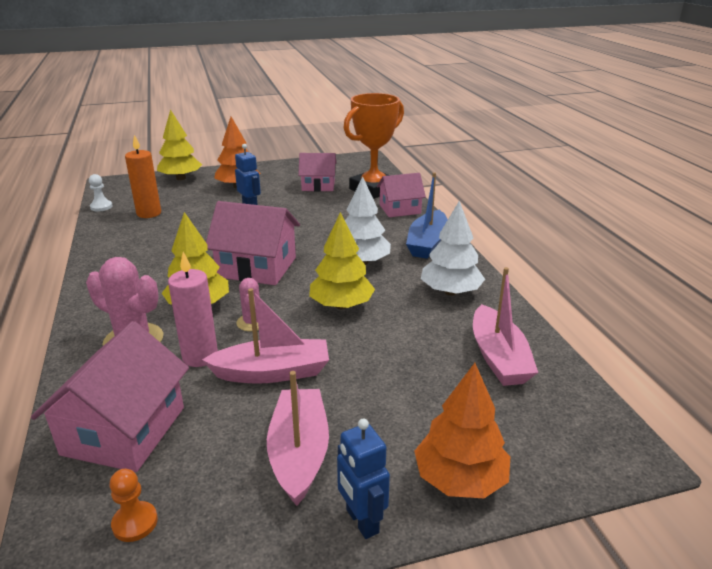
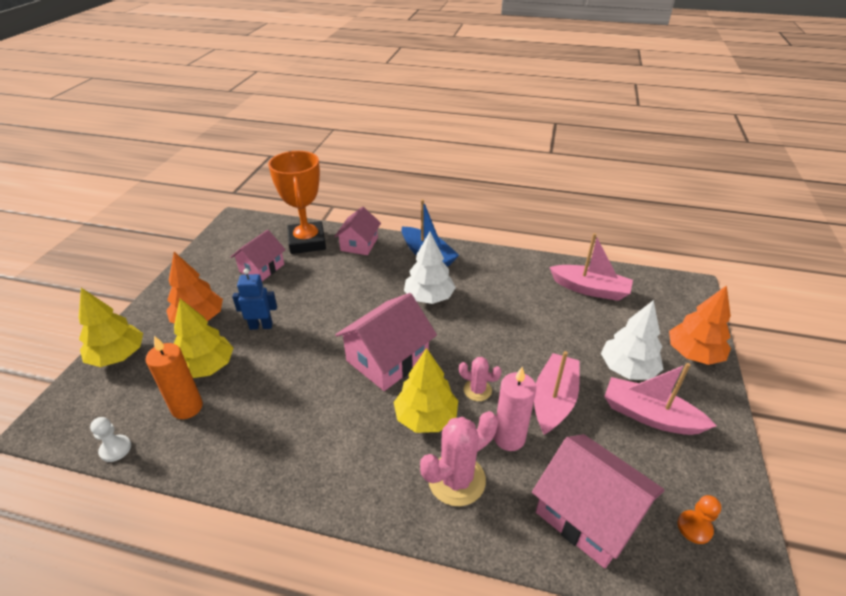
camera: 60 degrees left, 10 degrees up
yellow tree [309,212,375,309] -> yellow tree moved to [173,299,233,378]
blue robot [337,418,390,539] -> none
white tree [421,201,485,295] -> white tree moved to [601,300,663,380]

